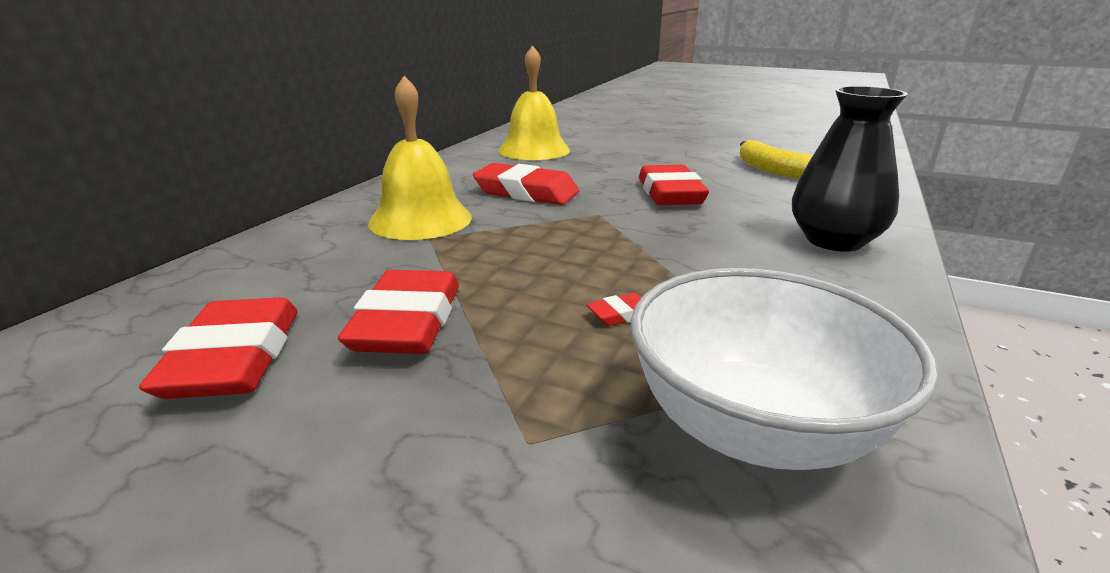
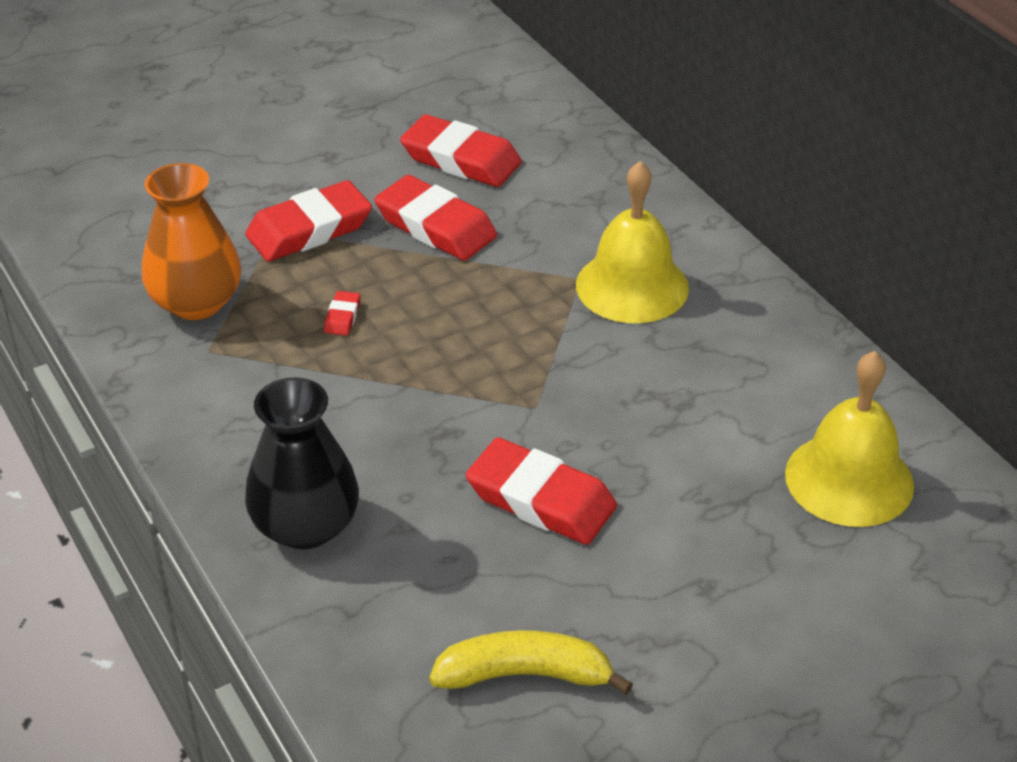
camera: 125 degrees right, 15 degrees up
red eraser [473,163,579,205] -> red eraser moved to [245,180,372,262]
white bowl [630,268,939,470] -> orange vase [142,163,241,320]

